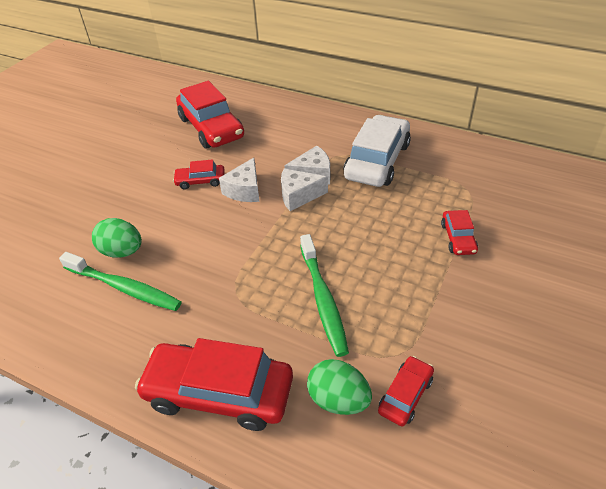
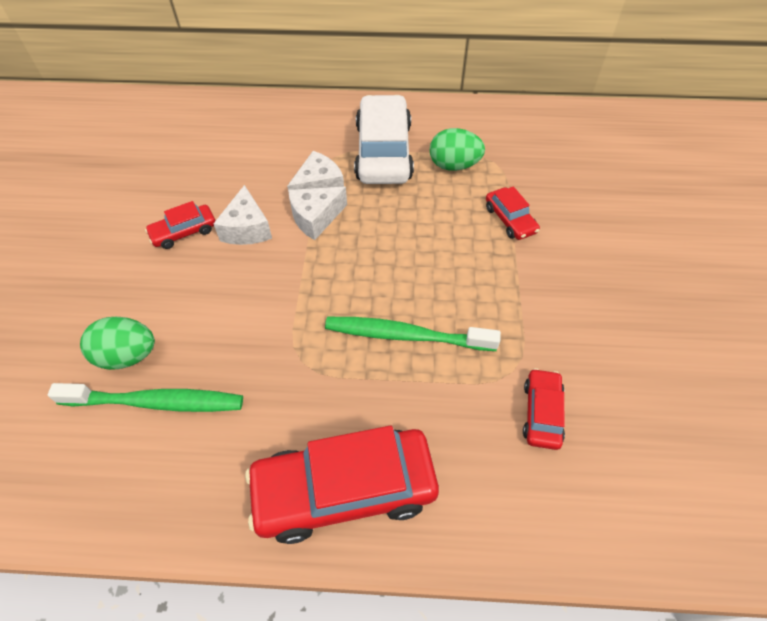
camera: 25 degrees left, 10 degrees up
red car [176,81,244,149] -> none
green toothbrush [300,234,349,357] -> green toothbrush turned 135 degrees clockwise [325,317,501,351]
green egg [307,359,372,415] -> green egg moved to [430,128,485,171]

